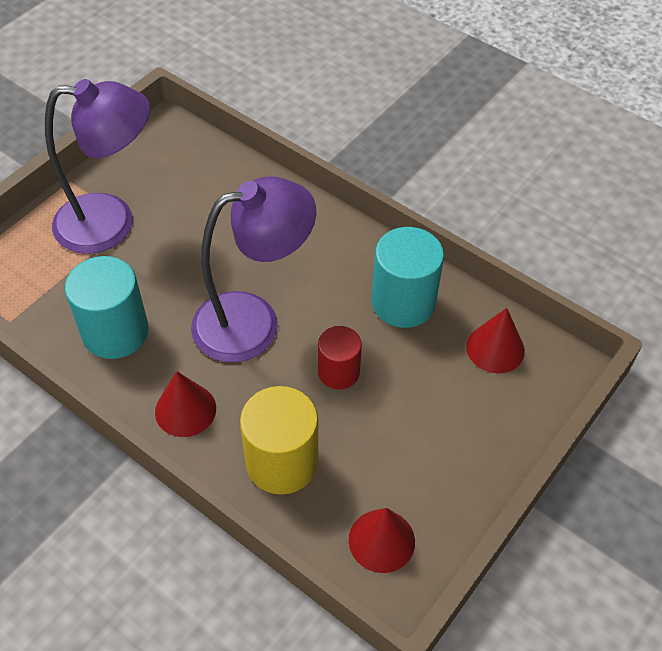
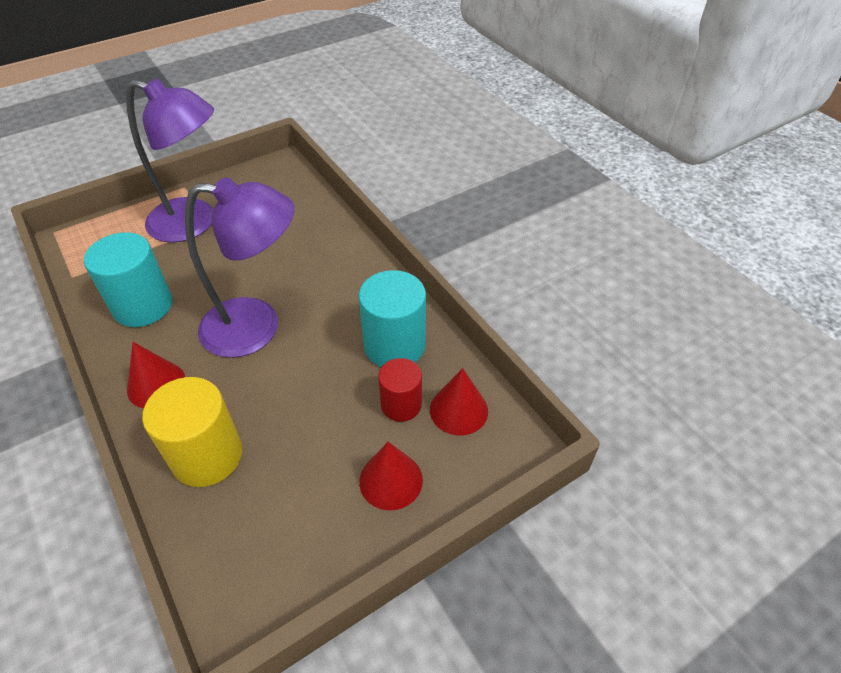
camera: 20 degrees right, 5 degrees down
red cylinder [318,326,362,389] -> red cylinder moved to [378,358,422,422]
red cone [349,508,415,573] -> red cone moved to [359,442,423,510]

